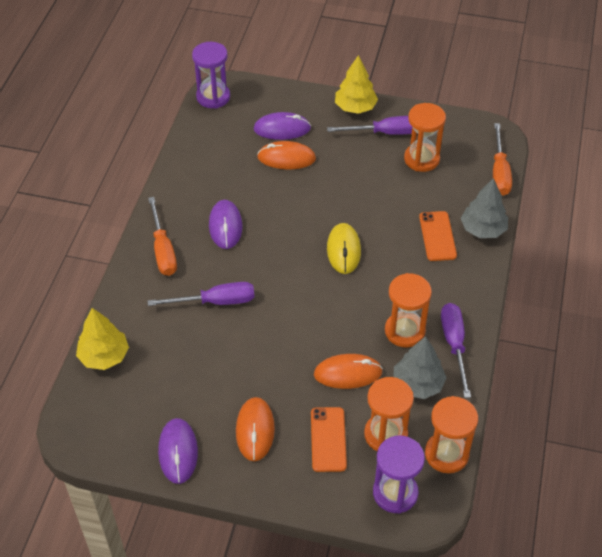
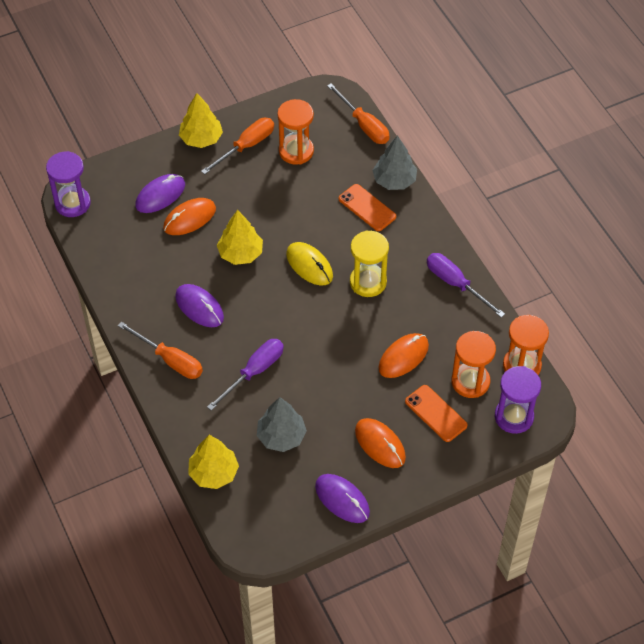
camera: 40 degrees left, 5 degrees up
purple screwdriver [327,116,412,135] -> orange screwdriver [201,118,274,174]
orange hourglass [385,273,432,347] -> none
grey tree [394,336,447,399] -> grey tree moved to [257,397,307,452]
none -> yellow tree [217,210,263,265]
none -> yellow hourglass [350,230,389,297]

